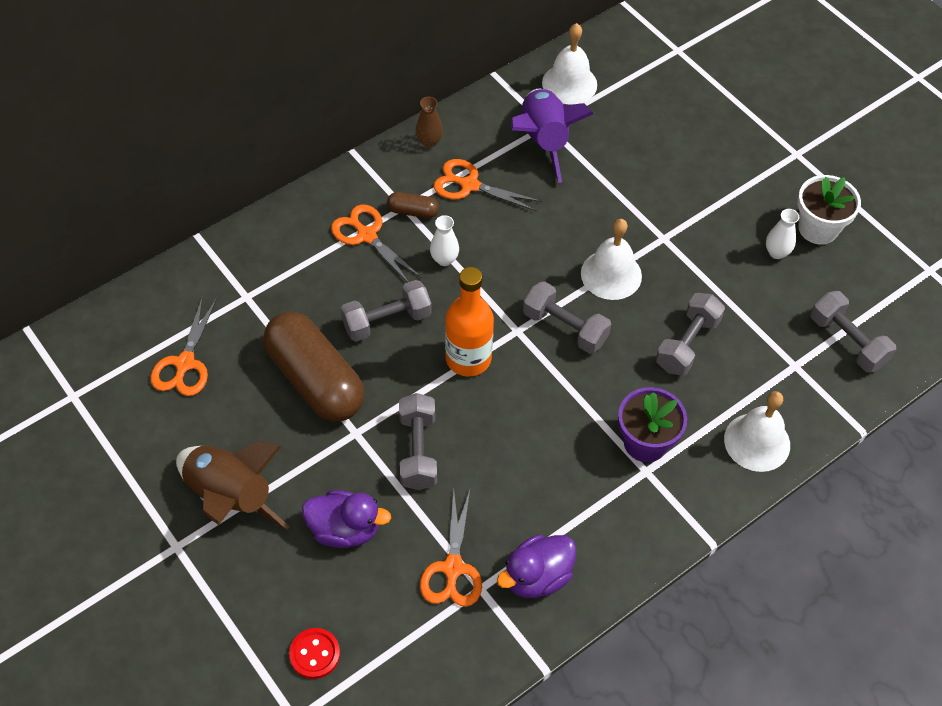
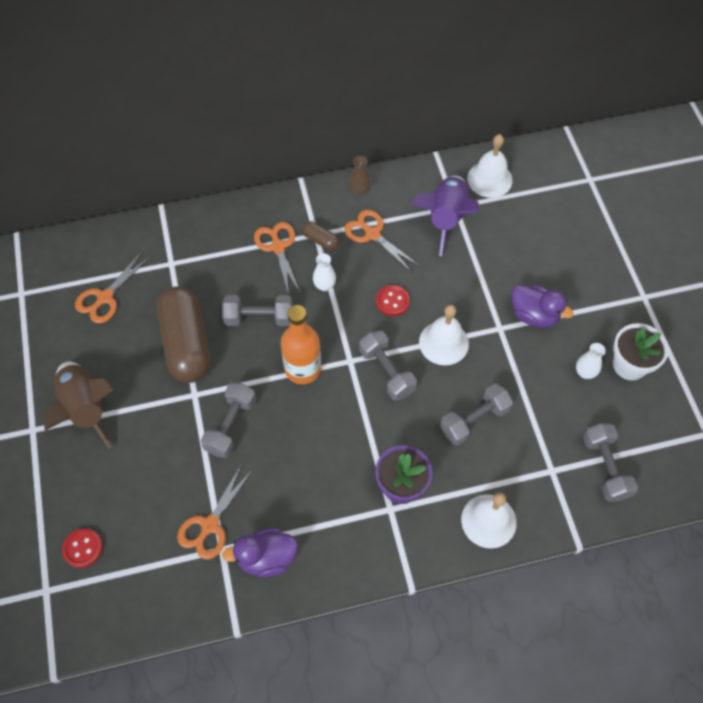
camera: 25 degrees right, 5 degrees up
purple duck [302,490,391,548] -> purple duck moved to [512,285,574,328]
none -> red button [376,285,410,316]

